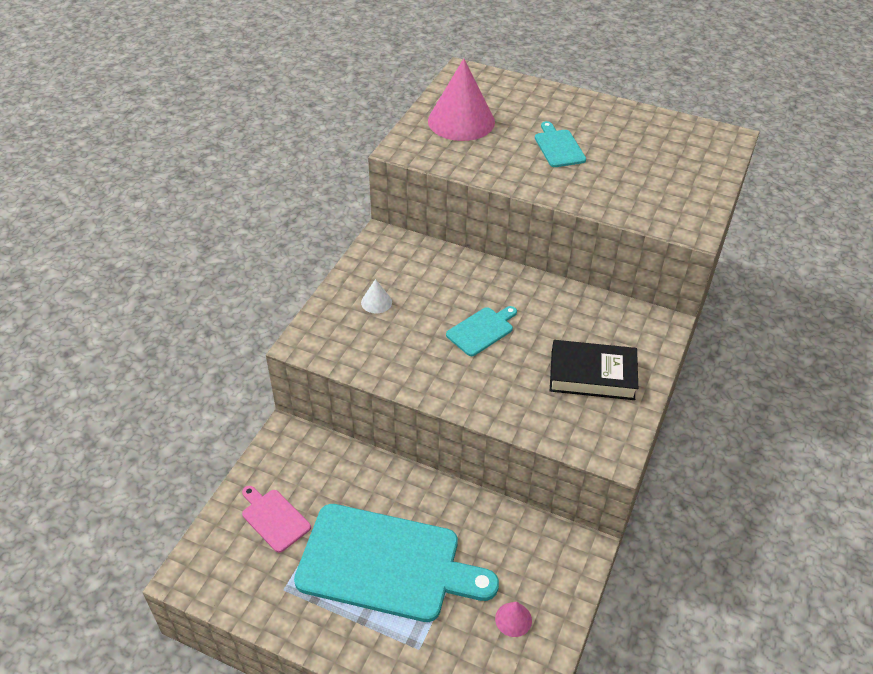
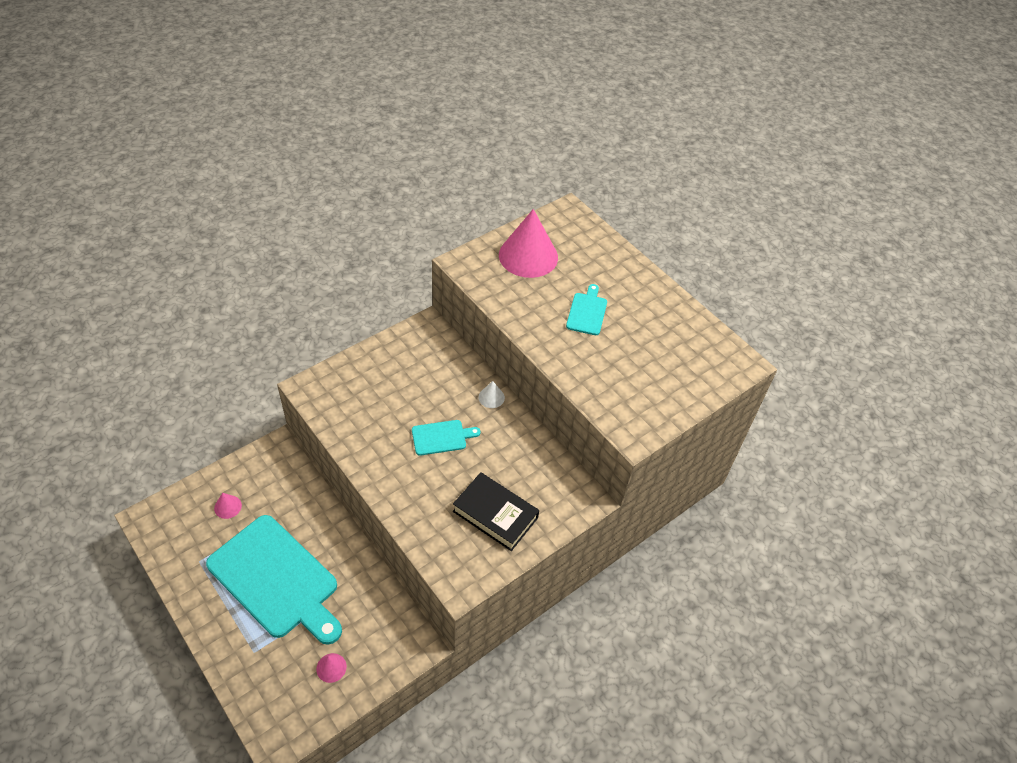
camera: 25 degrees right, 5 degrees up
pink cutting board [242,486,311,553] -> pink cone [214,493,242,519]
white cone [361,279,392,314] -> white cone moved to [478,381,505,408]

